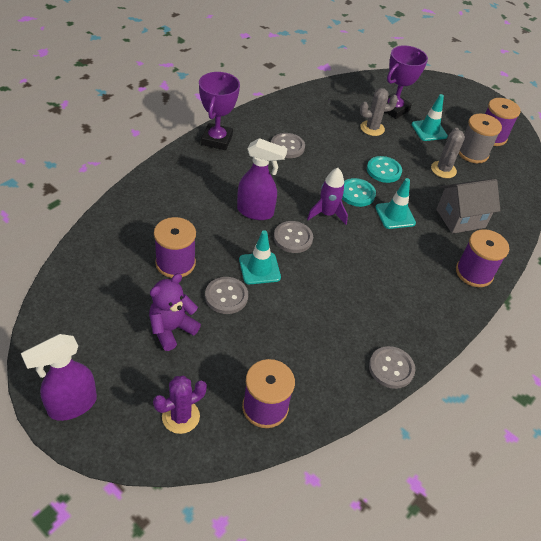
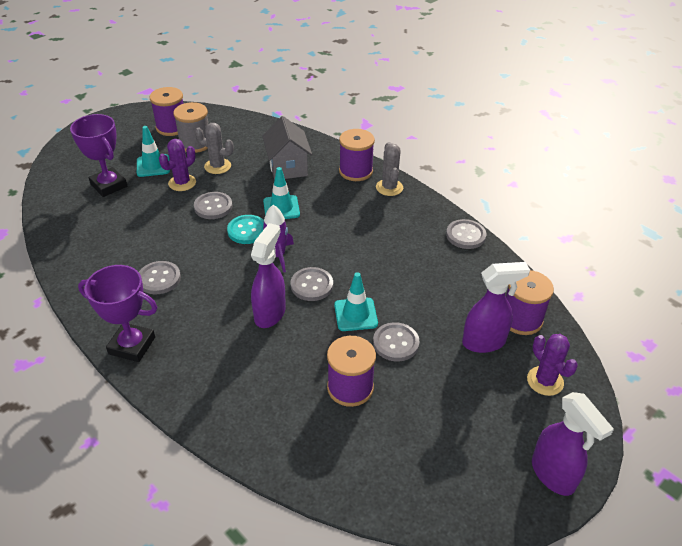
camera: 80 degrees left, 5 degrees down
purple teddy bear [149,274,201,351] -> none
grey cactus [360,88,398,136] -> grey cactus moved to [376,142,403,196]
turquoise button [367,156,402,183] -> grey button [194,192,233,219]
none -> purple cactus [159,139,196,191]
none -> purple spray bottle [462,262,530,353]

